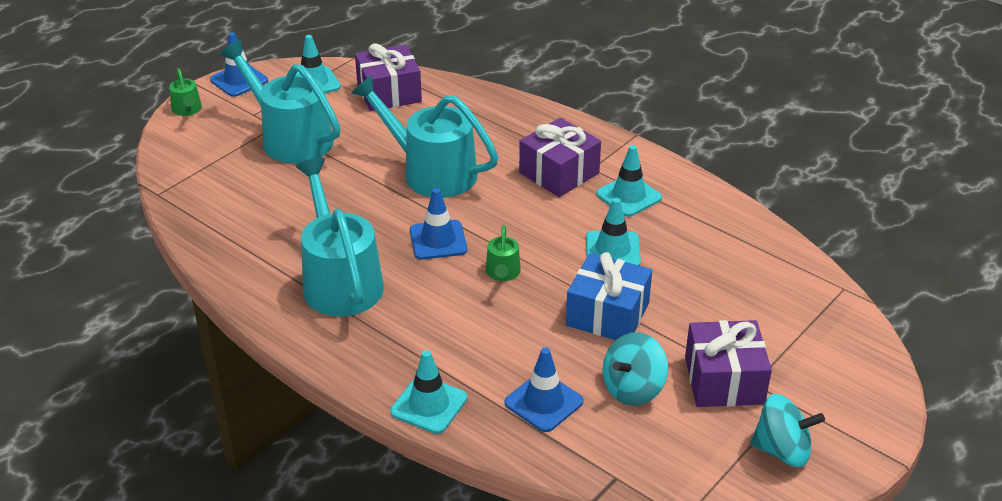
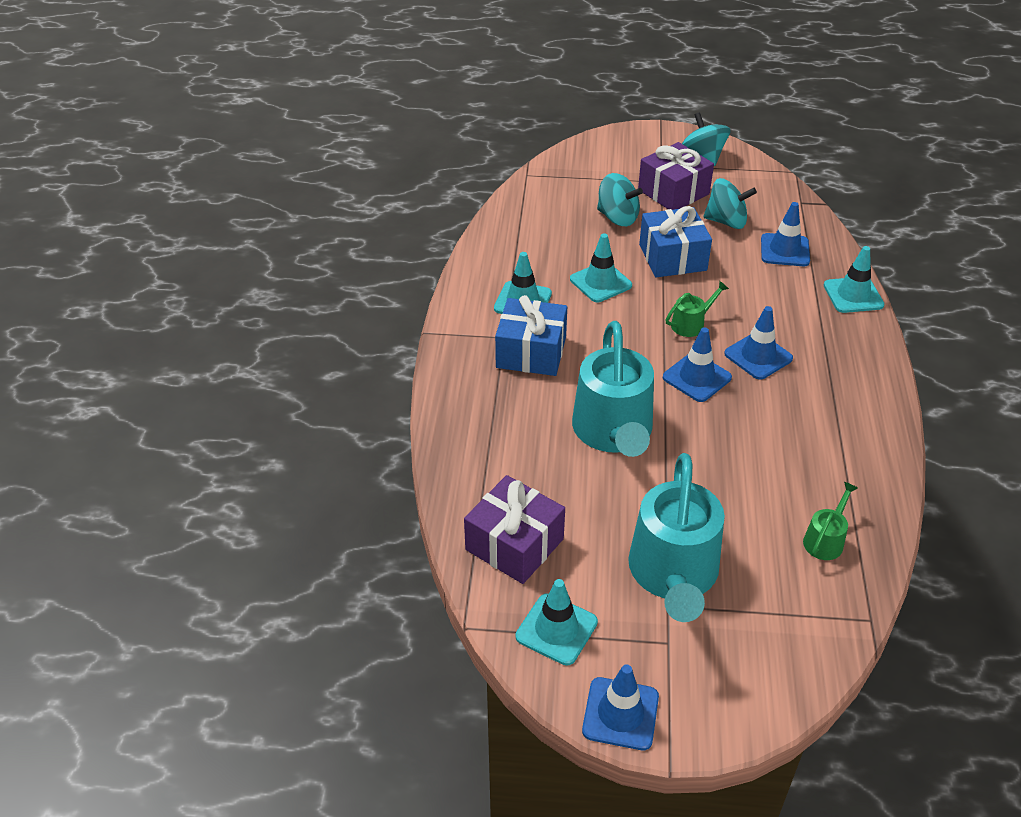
camera: 125 degrees left, 5 degrees up
green watering can [169,68,202,116] -> green watering can moved to [803,482,858,560]
turquoise watering can [296,158,384,317] -> none
purple gift [519,118,601,197] -> blue gift [495,295,567,376]
none -> turquoise spinning top [597,173,643,226]
none -> blue traffic cone [724,306,793,380]

